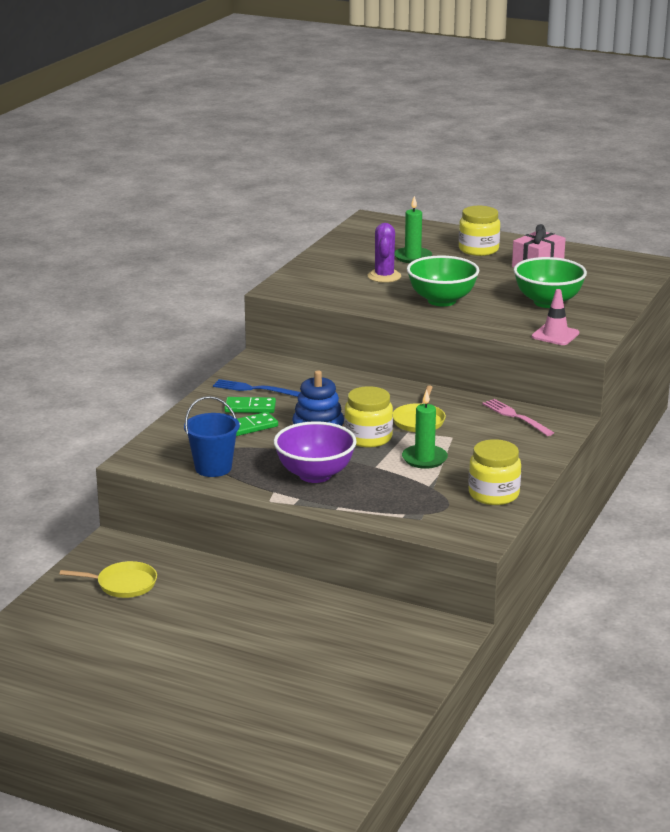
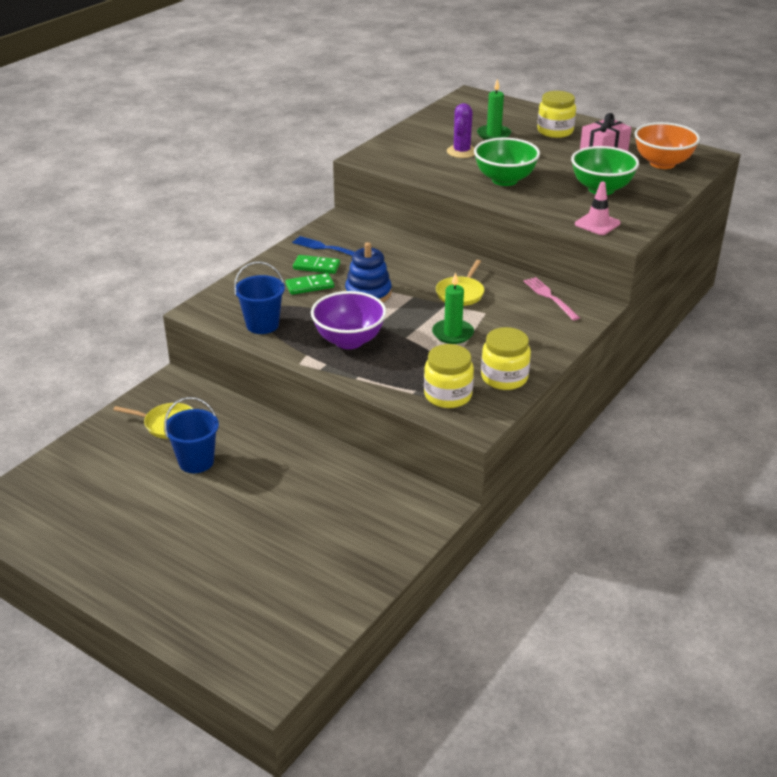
camera: 10 degrees right, 10 degrees up
yellow jar [344,386,393,448] -> yellow jar moved to [424,344,474,408]
none -> blue bucket [164,397,219,473]
none -> orange bowl [634,122,700,169]

